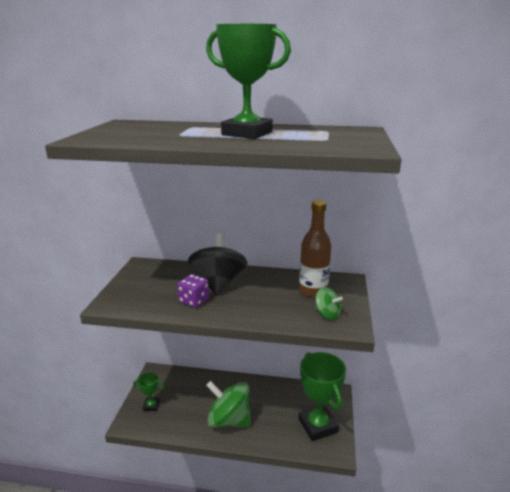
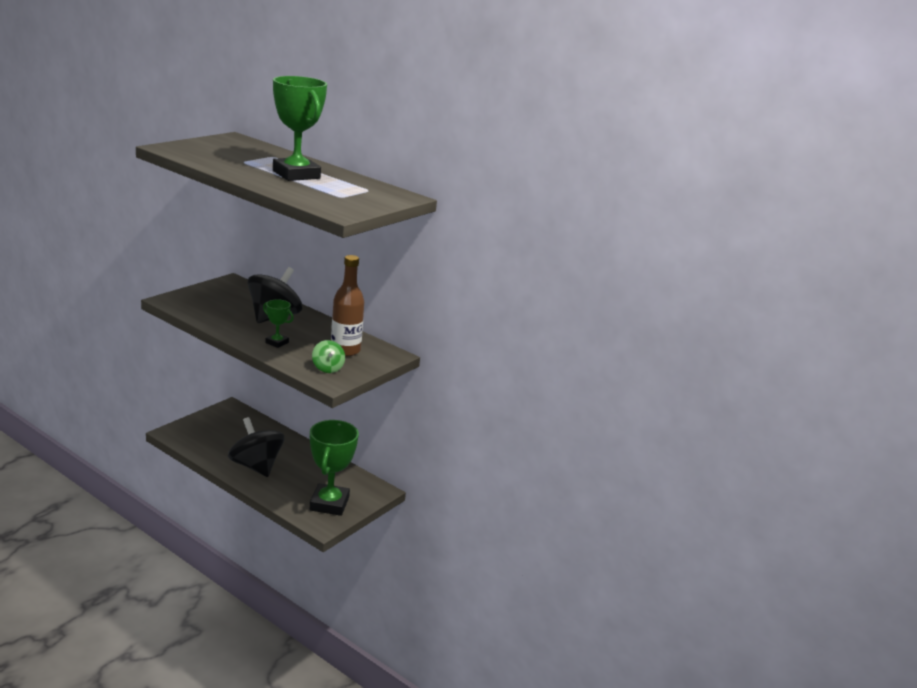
camera: 25 degrees right, 0 degrees up
green trophy [133,372,165,411] -> green trophy moved to [263,299,294,348]
purple dice [177,274,209,307] -> none
green spinning top [206,381,251,427] -> black spinning top [228,417,285,477]

